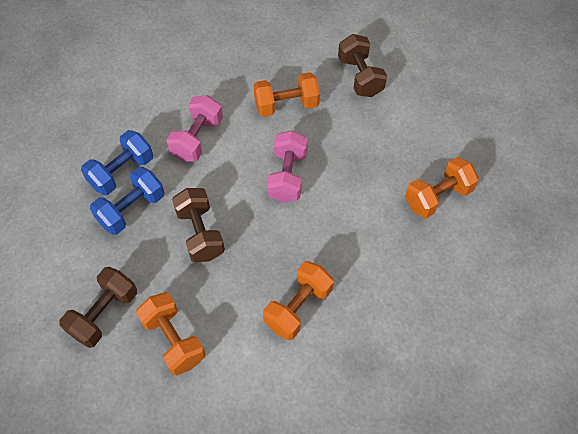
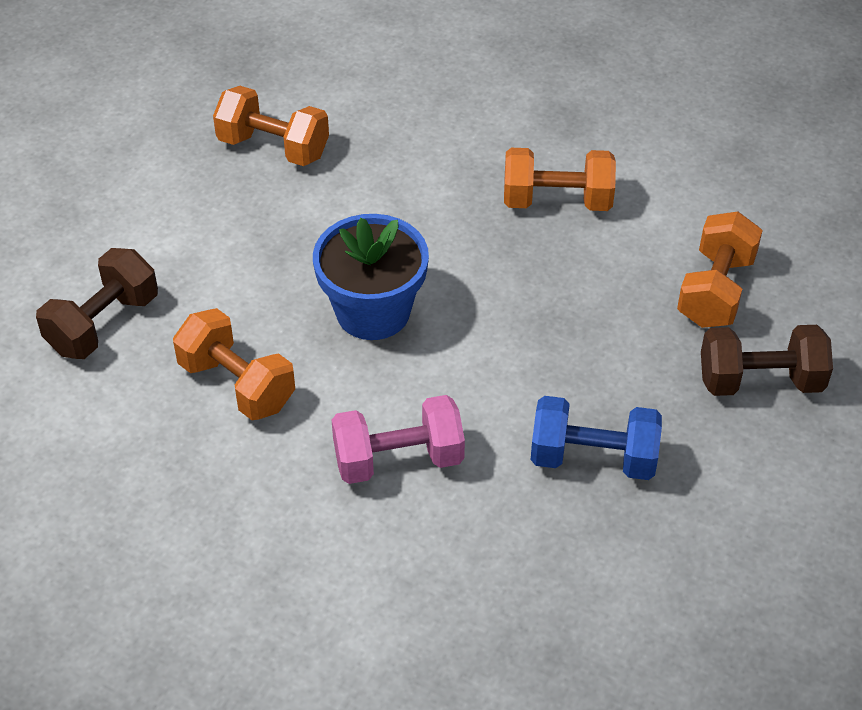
camera: 125 degrees left, 10 degrees down
blue dumbbell [81,130,153,195] -> none
brown dumbbell [172,188,225,262] -> none
pink dumbbell [267,130,308,203] -> blue flower pot [313,214,429,340]

